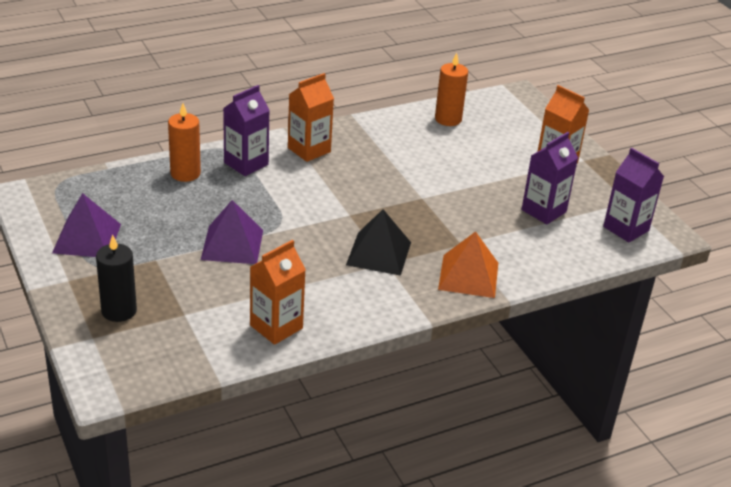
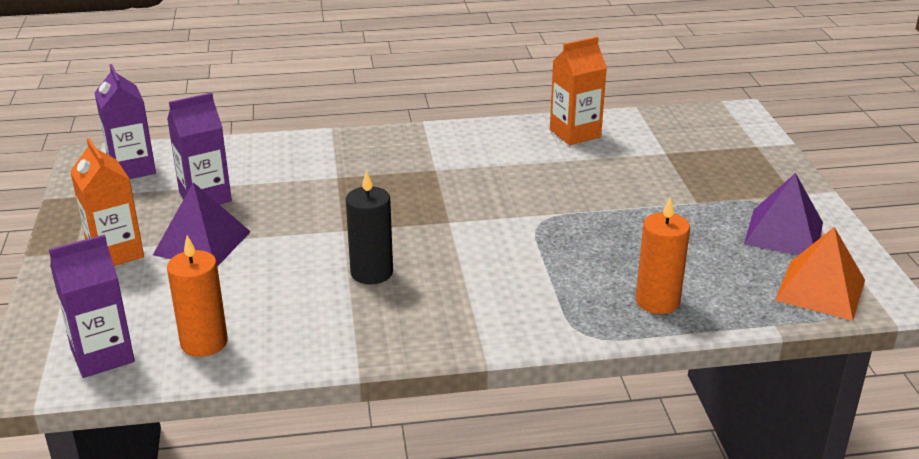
camera: 160 degrees left, 5 degrees down
black candle [96,234,137,322] -> black candle moved to [346,170,393,284]
purple pyramid [201,200,263,264] -> purple pyramid moved to [153,182,251,267]
purple carton [223,85,270,176] -> purple carton moved to [49,234,135,378]
orange carton [288,73,334,162] -> none
black pyramid [346,209,411,276] -> none
orange pyramid [438,231,498,298] -> orange pyramid moved to [775,227,865,321]

